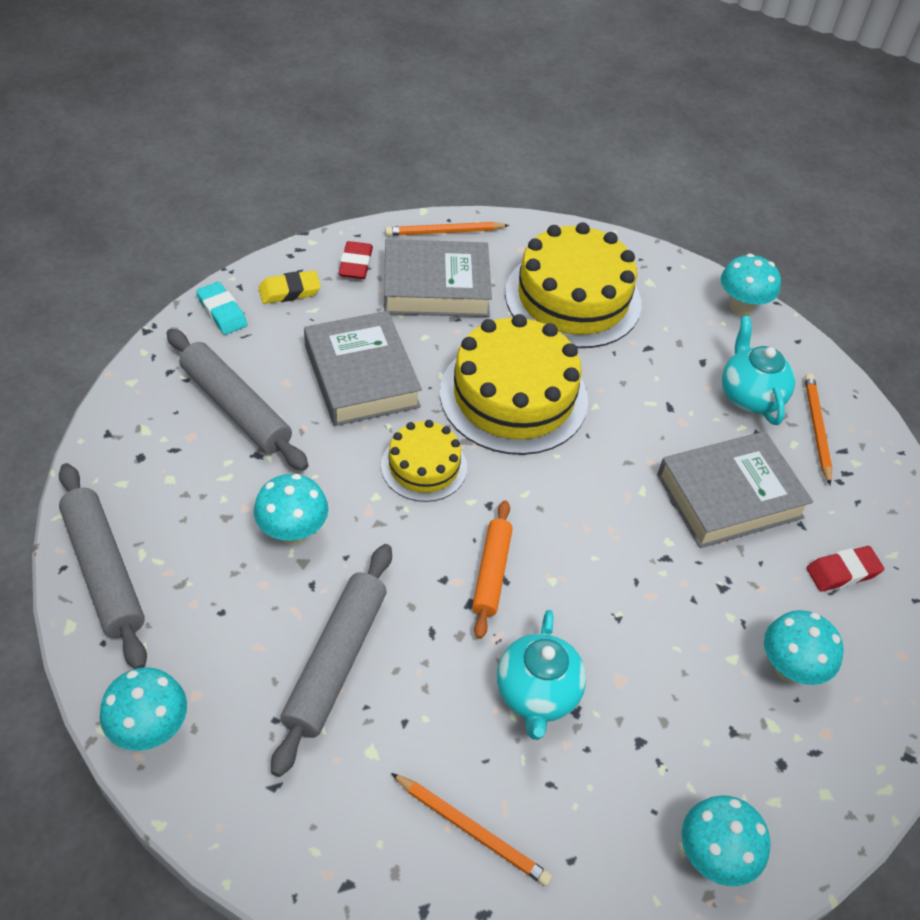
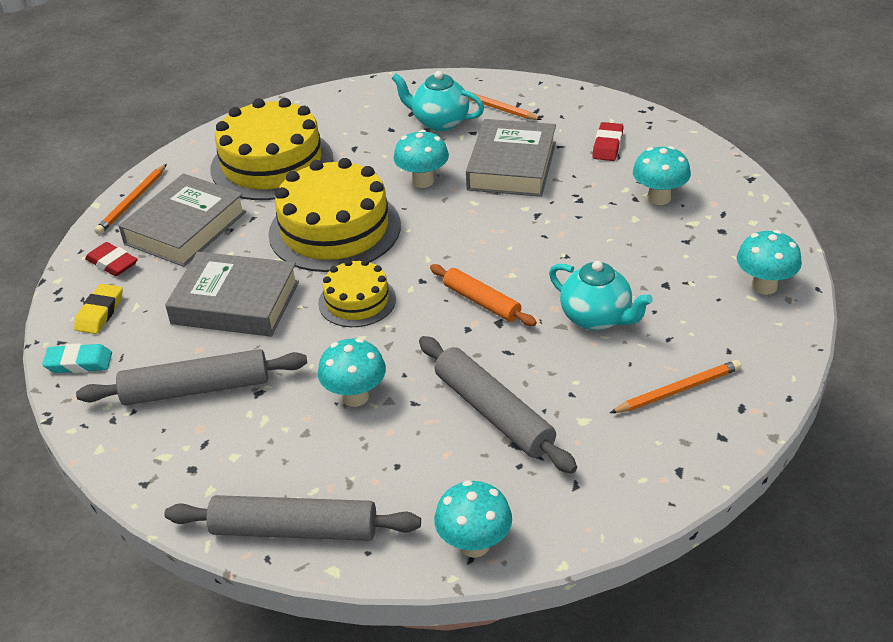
camera: 50 degrees left, 10 degrees down
turquoise mushroom [721,253,781,316] -> turquoise mushroom moved to [394,130,449,188]

